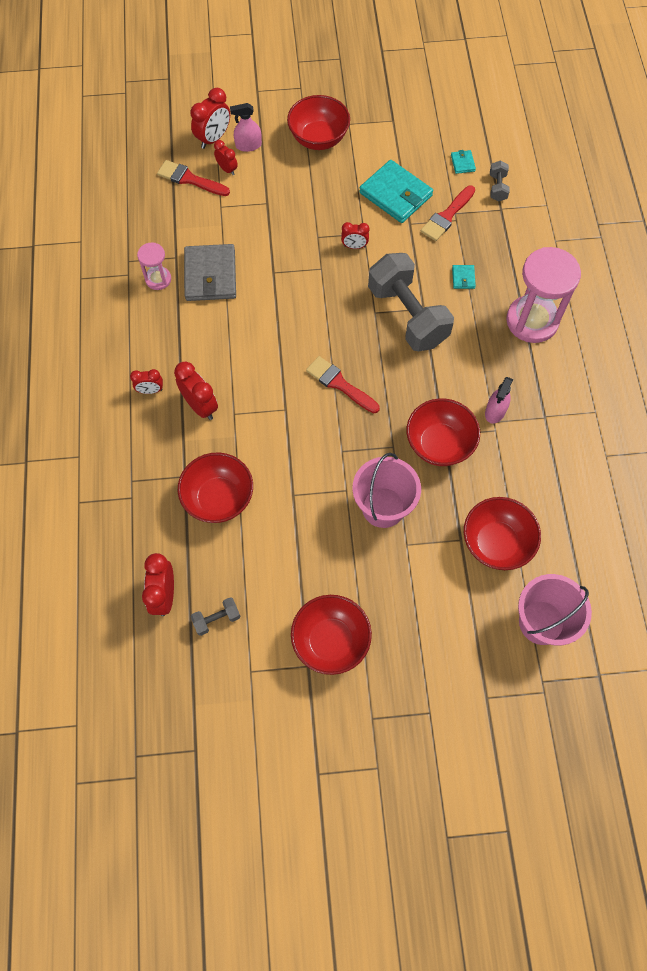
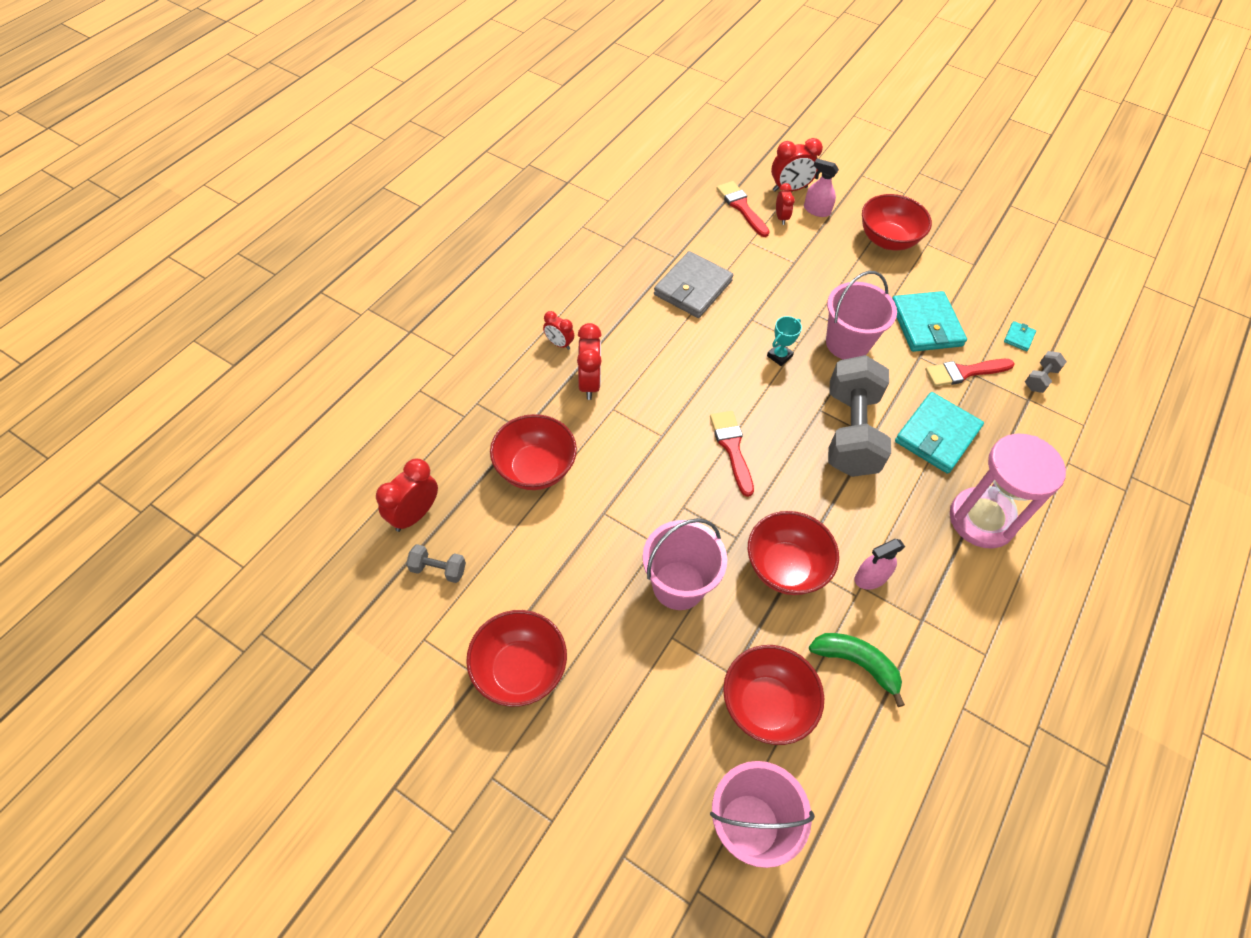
camera: 35 degrees right, 10 degrees down
pink hourglass [137,242,171,290] -> none
red clock [341,222,369,249] -> pink bucket [826,271,897,360]
turquoise wallet [452,265,476,289] -> turquoise wallet [895,392,984,474], size x2.31
none -> turquoise trophy [767,316,802,366]
none -> green banana [809,633,905,707]

